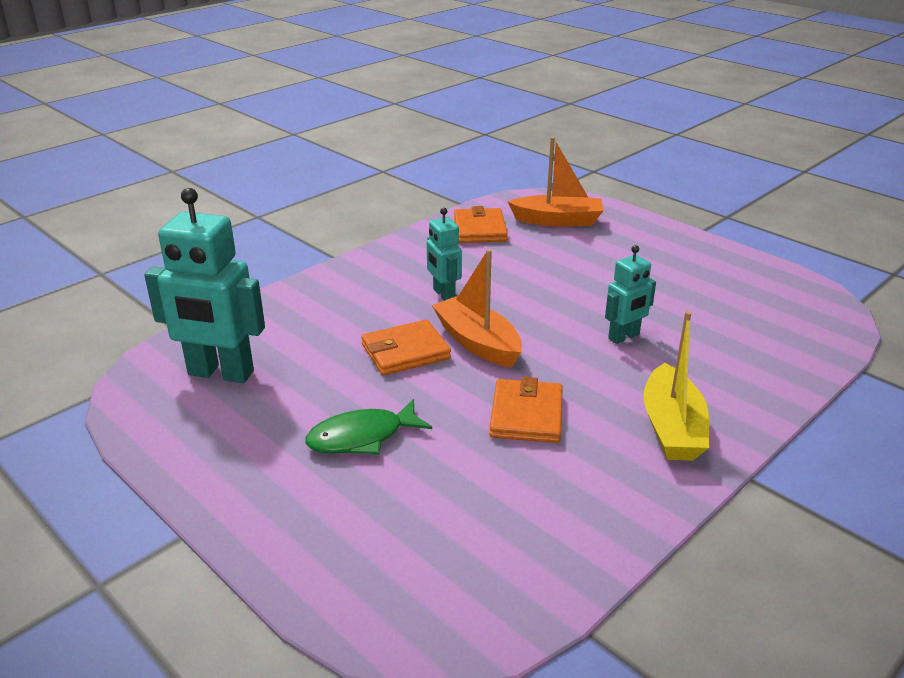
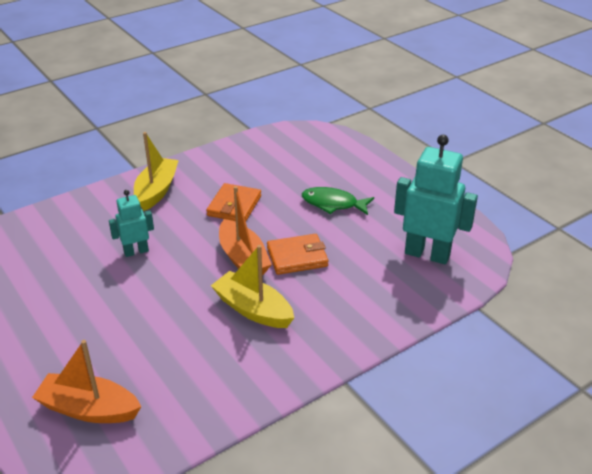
camera: 170 degrees left, 5 degrees up
green fish [305,399,432,454] -> green fish turned 150 degrees counterclockwise [302,187,374,215]
turquoise robot [427,208,462,301] -> yellow boat [211,245,294,328]
orange wallet [454,206,508,243] -> none

